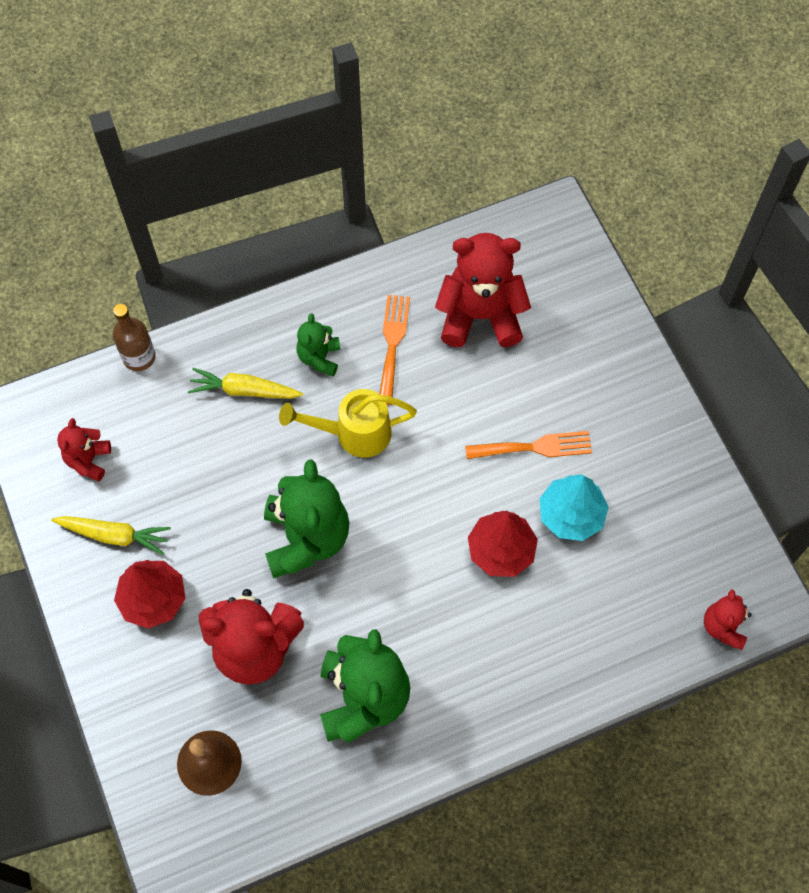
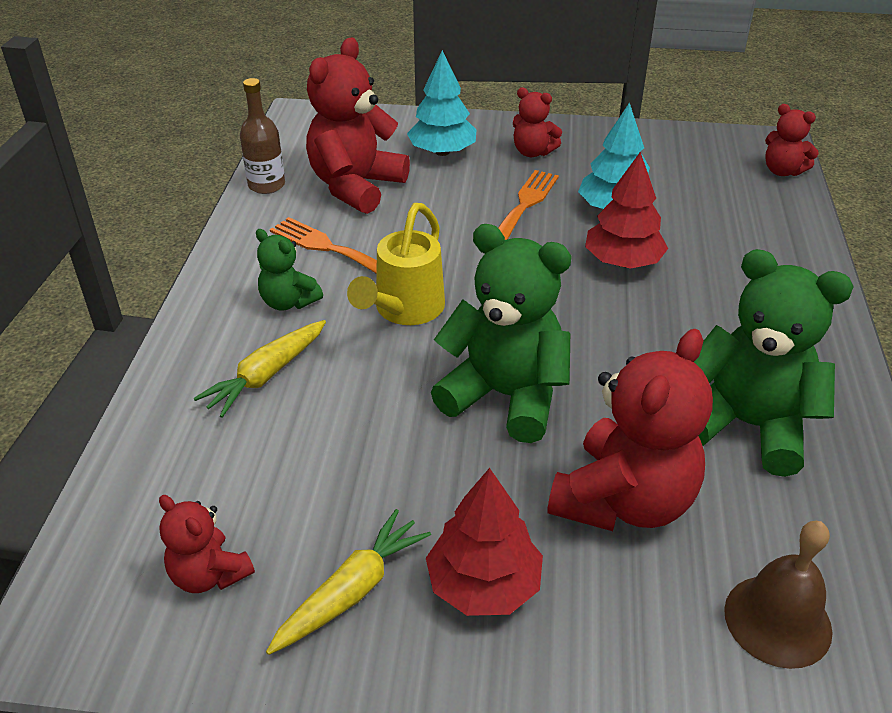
camera: 60 degrees left, 25 degrees down
brown bottle [113,304,156,371] -> brown bottle moved to [240,78,285,194]
none -> turquoise tree [407,50,476,156]
none -> red teddy bear [513,87,562,157]

